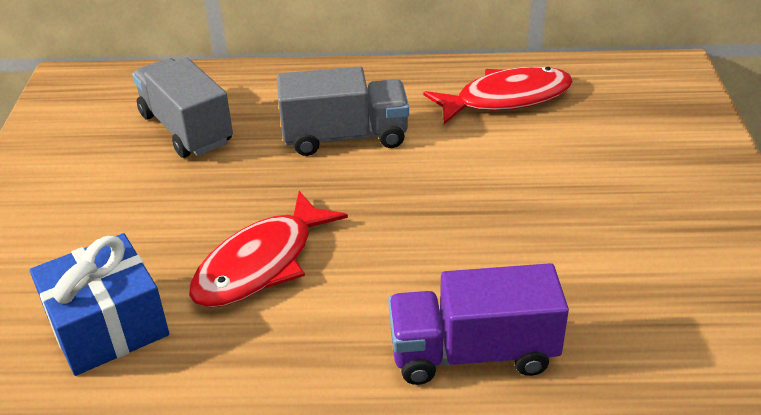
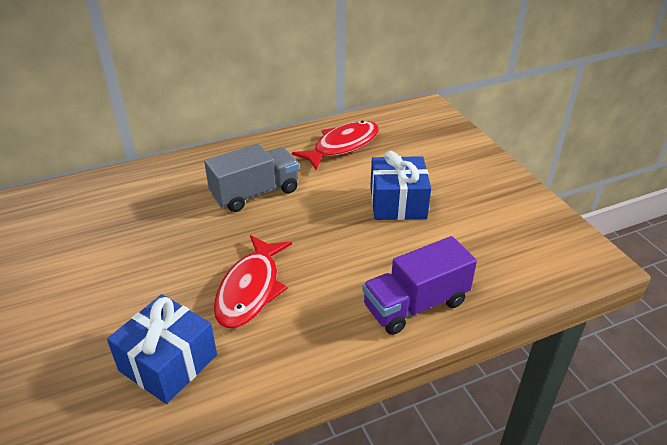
camera: 25 degrees left, 0 degrees up
grey truck [132,57,233,158] -> none
none -> blue gift [370,151,431,220]

